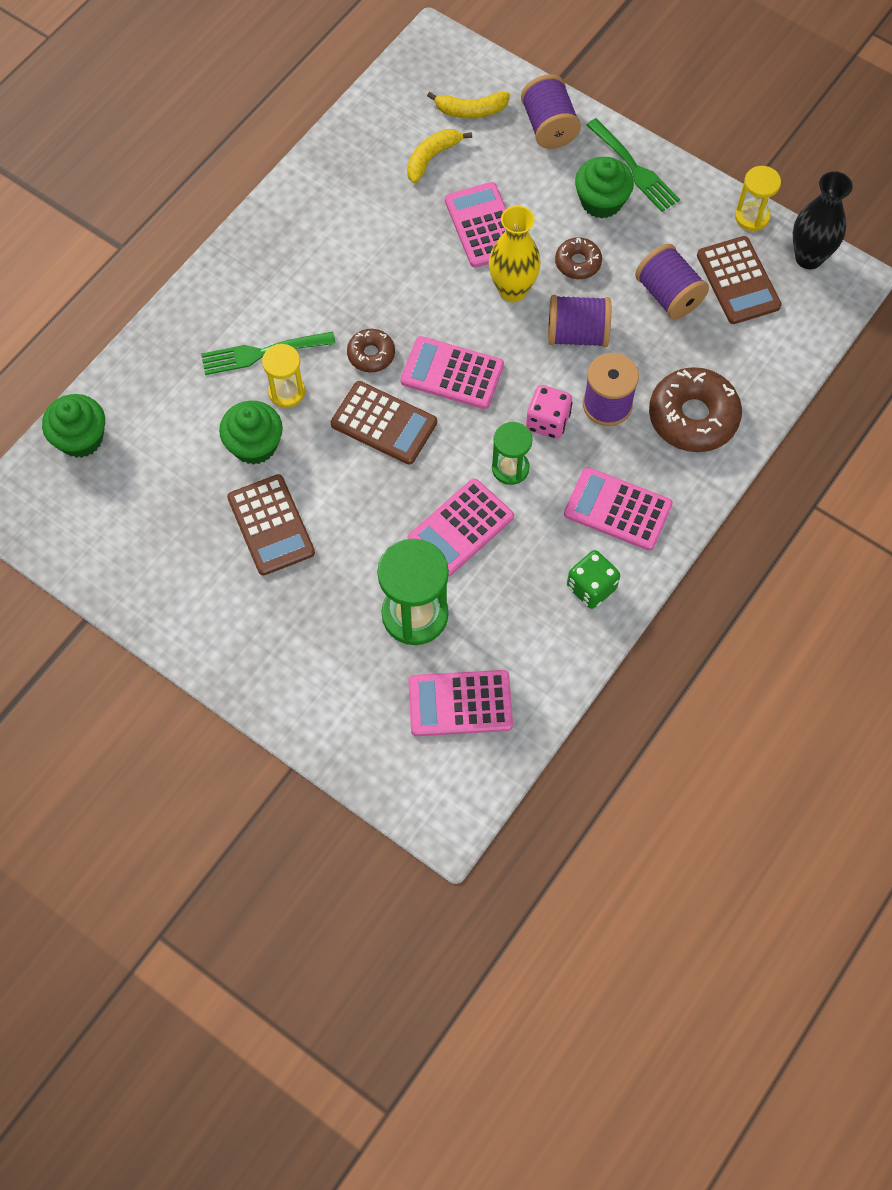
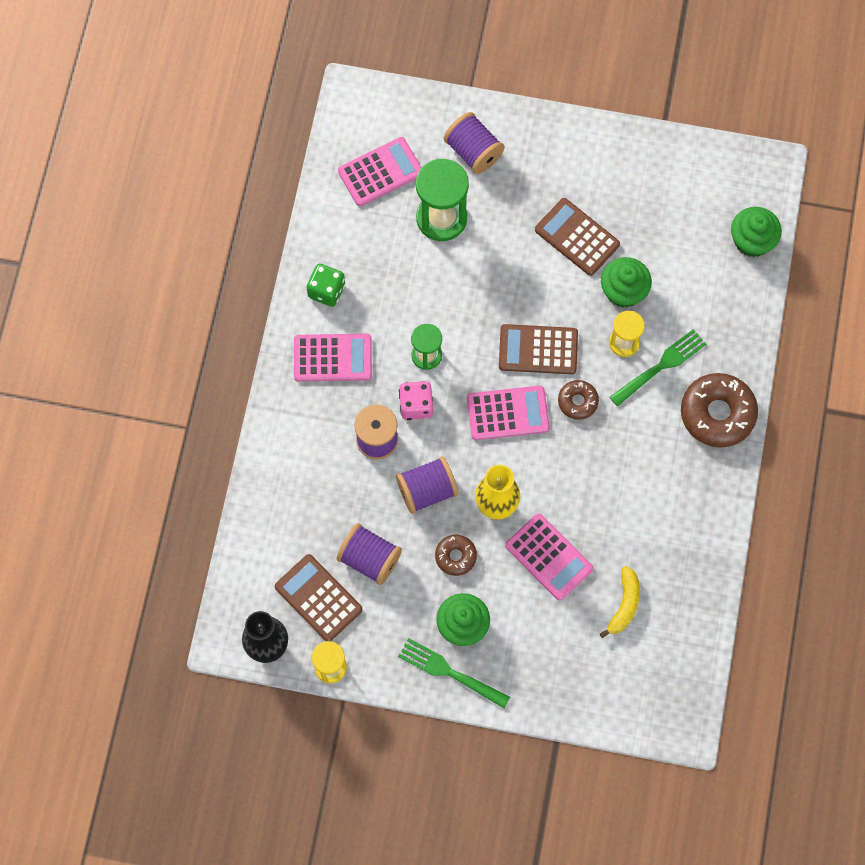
camera: 155 degrees right, 5 degrees up
pink calculator [408,478,514,577] -> none
yellow banana [427,92,510,118] -> none
purple spool [521,74,581,149] -> purple spool moved to [444,112,505,174]
brown donut [649,367,742,452] -> brown donut moved to [681,373,758,448]

